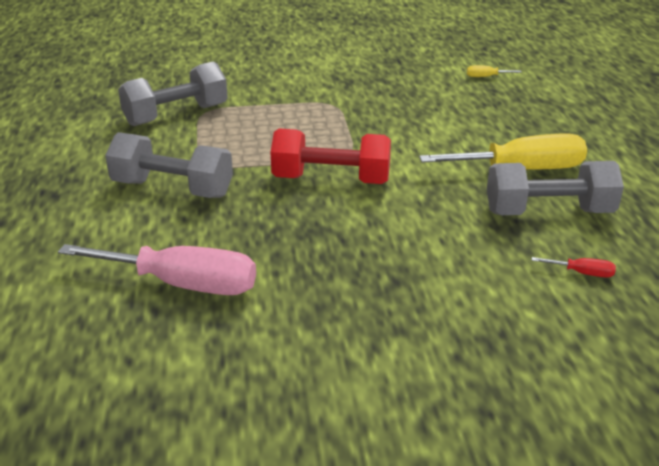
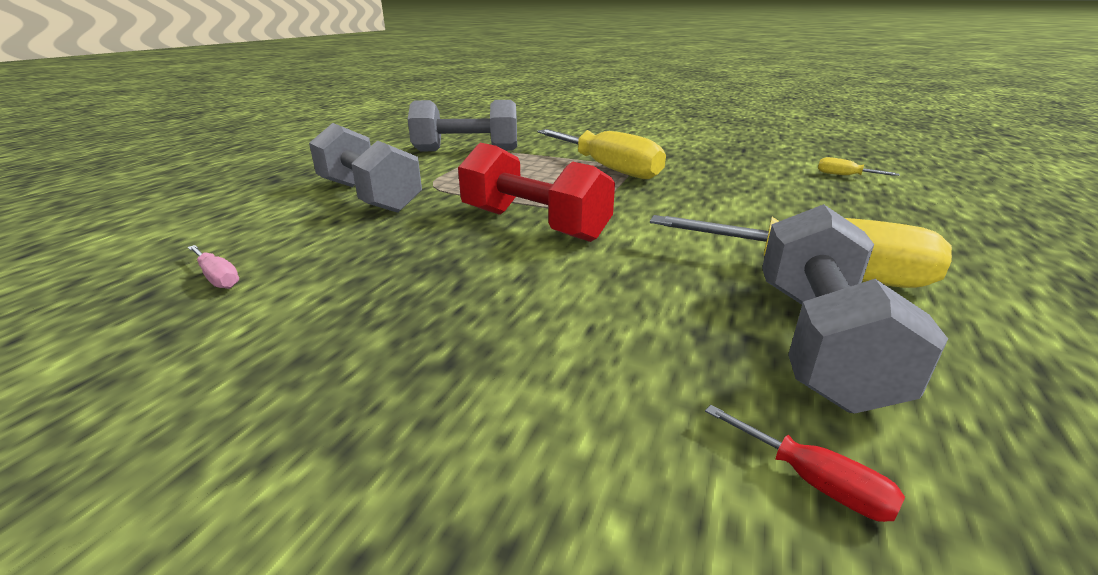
camera: 30 degrees right, 5 degrees down
pink screwdriver [58,244,256,295] -> pink screwdriver [188,245,239,289], size x0.40
grey dumbbell [487,161,624,215] -> grey dumbbell turned 75 degrees clockwise [762,204,948,414]
none -> yellow screwdriver [537,129,666,179]

